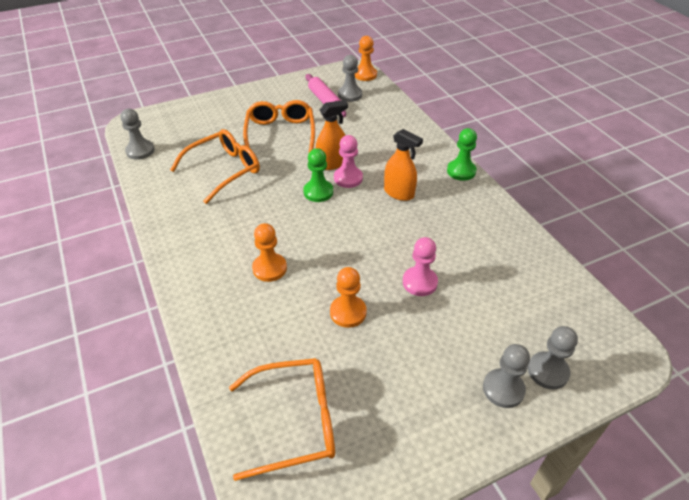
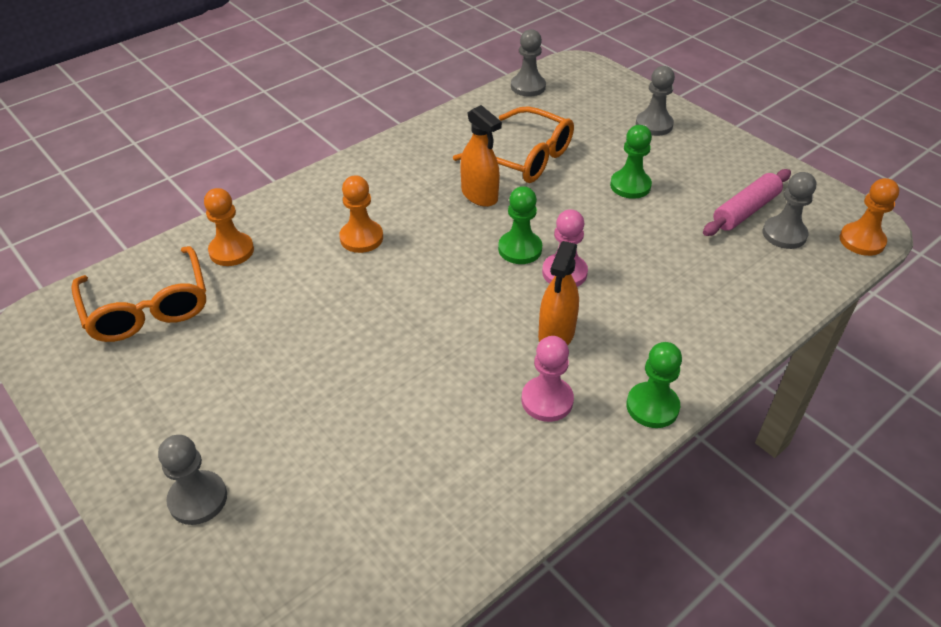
camera: 75 degrees right, 0 degrees up
orange glasses [243,100,315,152] -> green pawn [610,125,652,199]
orange spray bottle [316,100,348,170] -> orange spray bottle moved to [460,105,502,207]
orange pawn [330,267,367,328] -> orange pawn moved to [204,188,254,266]
pink pawn [403,237,438,296] -> pink pawn moved to [522,336,574,422]
grey pawn [528,326,578,389] -> grey pawn moved to [636,66,675,136]

